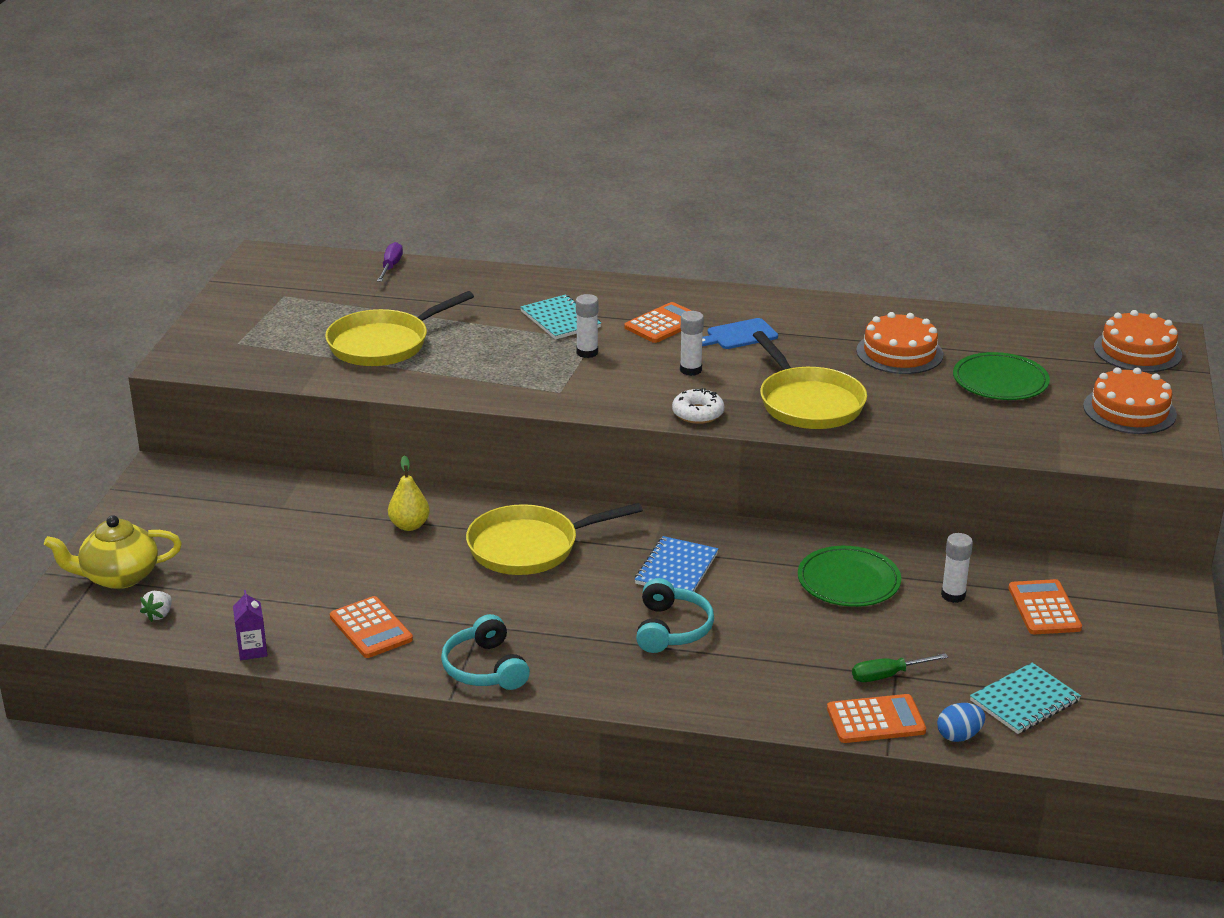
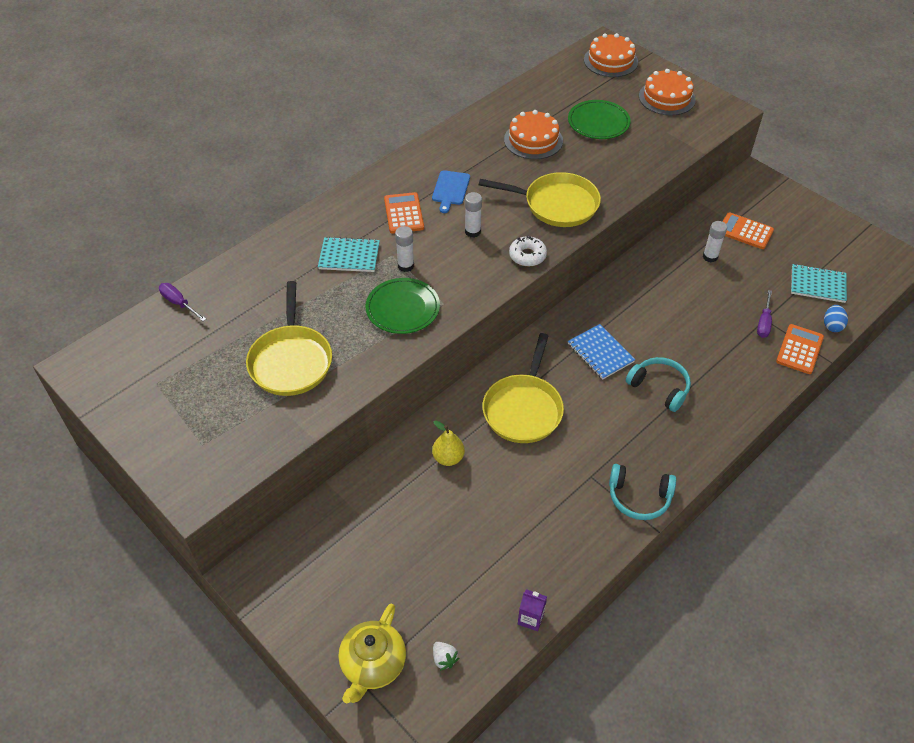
camera: 55 degrees left, 20 degrees up
orange calculator [330,596,413,658] -> none
green plate [798,546,901,607] -> green plate moved to [365,278,440,334]
green screwdriver [852,653,948,682] -> purple screwdriver [757,290,772,338]
turquoise notebook [970,663,1081,734] -> turquoise notebook turned 75 degrees counterclockwise [791,264,847,303]

